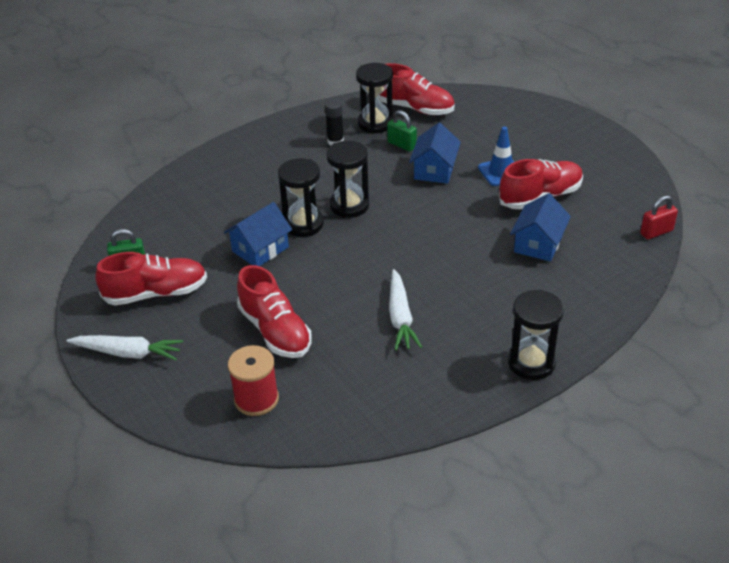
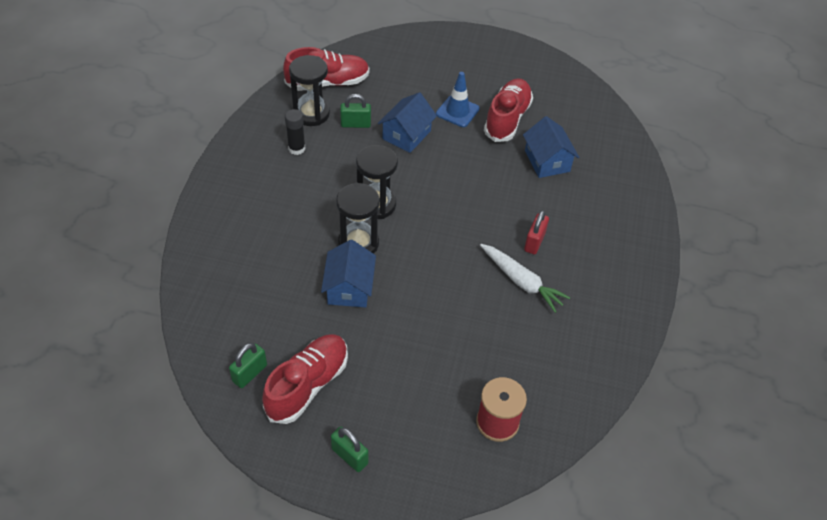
camera: 45 degrees left, 10 degrees up
white carrot [67,335,183,360] -> green padlock [331,427,368,472]
red shoe [237,265,312,358] -> none
blue house [409,123,461,184] -> blue house turned 60 degrees clockwise [378,92,437,153]
black hourglass [508,290,564,380] -> none
red padlock [640,196,678,239] -> red padlock moved to [524,210,549,255]

